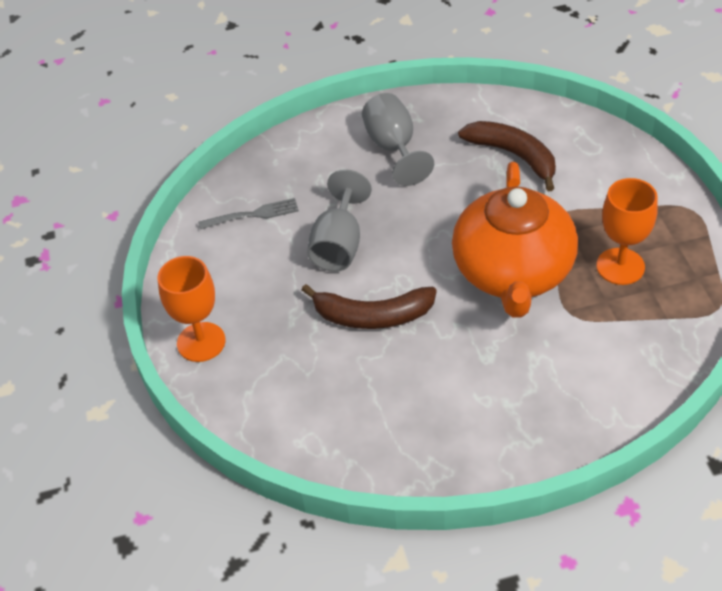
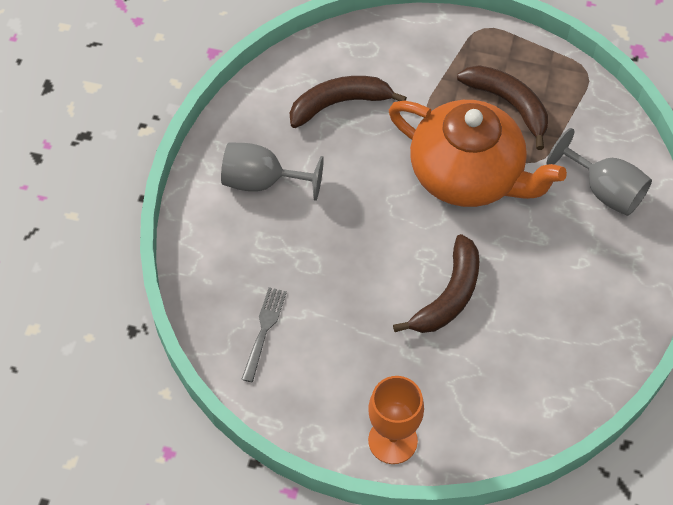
camera: 65 degrees left, 10 degrees up
grey goblet [307,169,372,272] -> grey goblet moved to [547,128,652,216]
orange goblet [597,178,658,285] -> brown banana [457,65,548,150]

